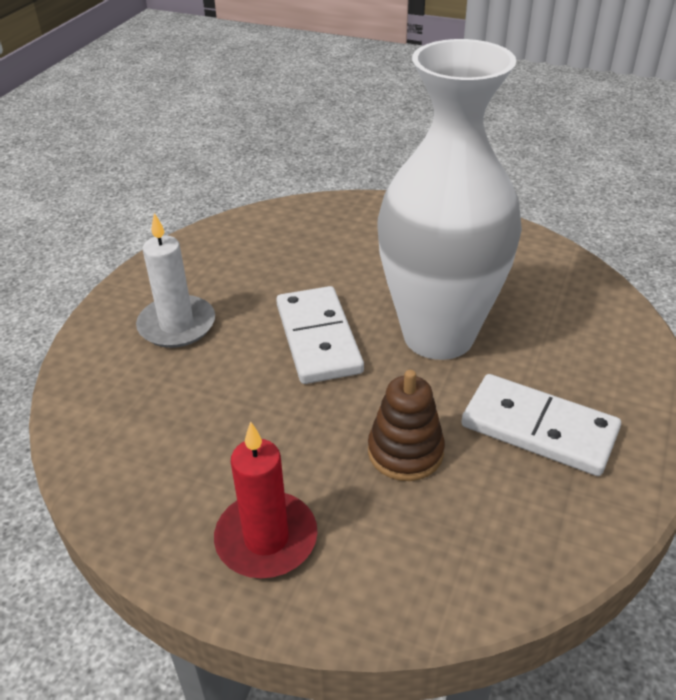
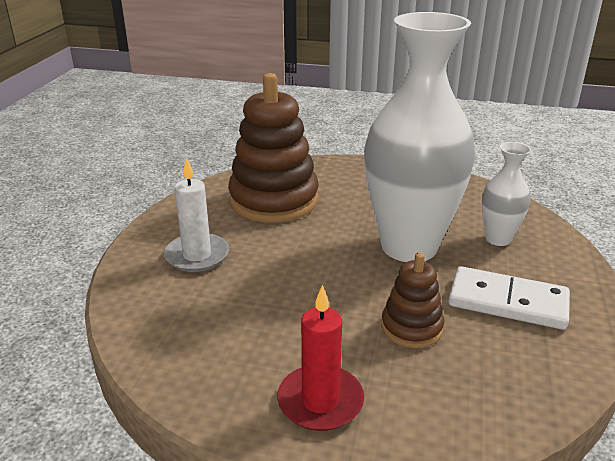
camera: 10 degrees left, 10 degrees down
white domino [276,286,364,384] -> none
none -> brown stacking toy [228,73,319,223]
none -> white vase [481,142,531,246]

